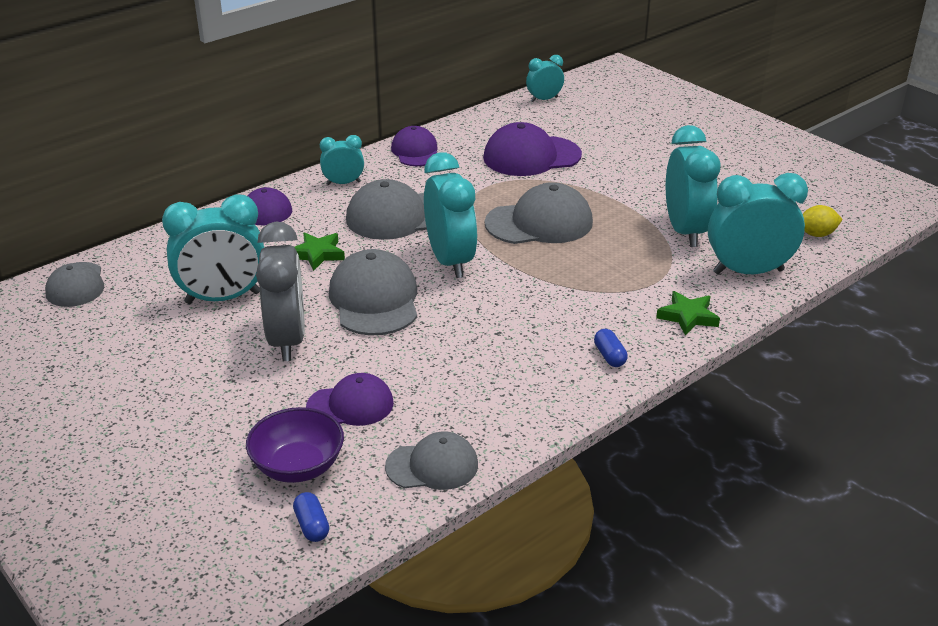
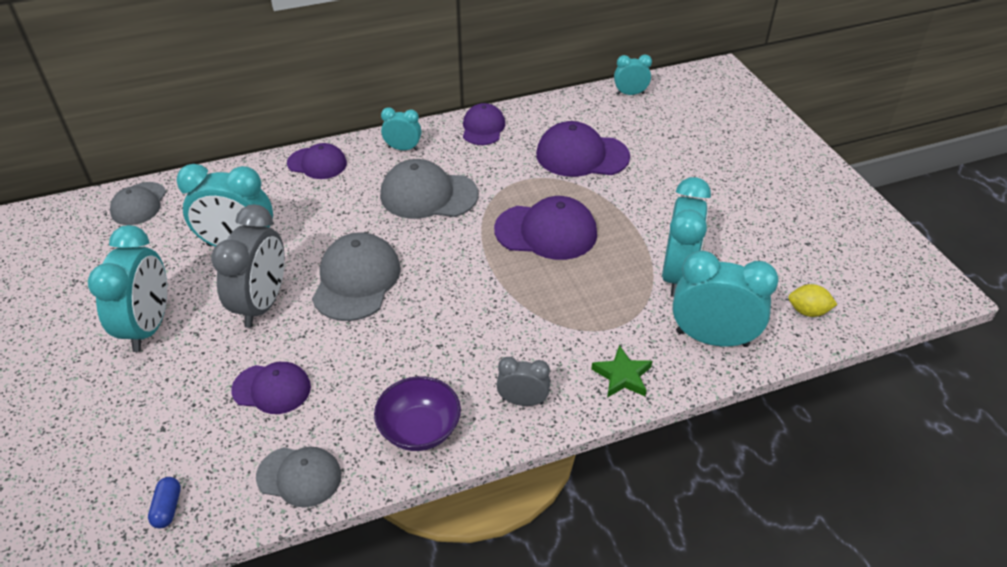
camera: 20 degrees right, 10 degrees up
purple bowl [246,407,344,483] -> purple bowl moved to [374,376,461,451]
green star [295,232,345,271] -> none
turquoise clock [424,152,477,278] -> turquoise clock moved to [88,225,167,352]
grey cap [485,182,593,244] -> purple cap [494,196,597,260]
blue capsule [594,329,628,367] -> grey clock [496,357,550,406]

